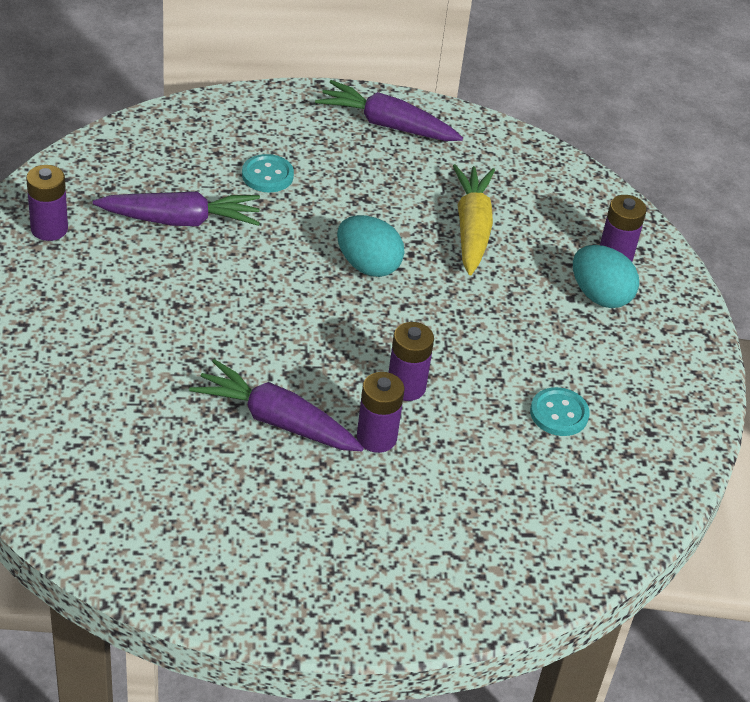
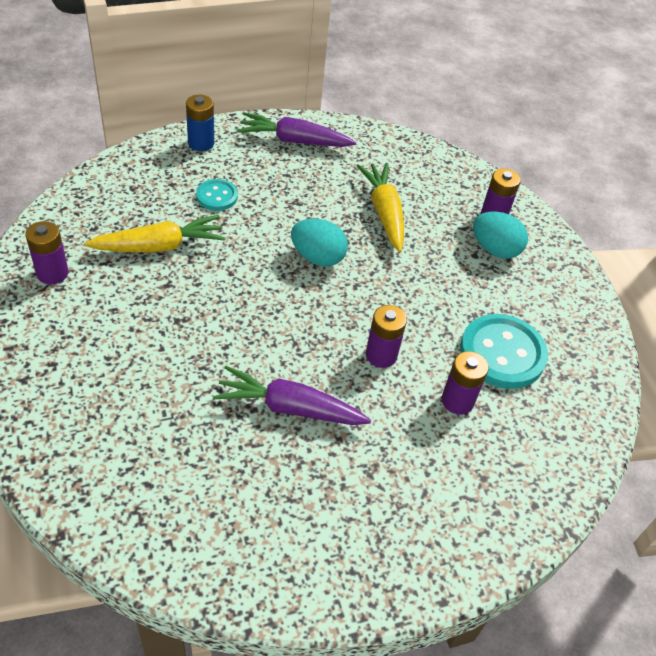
camera: 15 degrees left, 5 degrees up
purple carrot [93,191,260,226] -> yellow carrot [84,215,226,252]
purple battery [357,372,404,453] -> purple battery moved to [442,351,489,415]
turquoise button [530,387,590,436] -> turquoise button [460,314,548,389], size x1.84
none -> blue battery [186,95,214,151]

